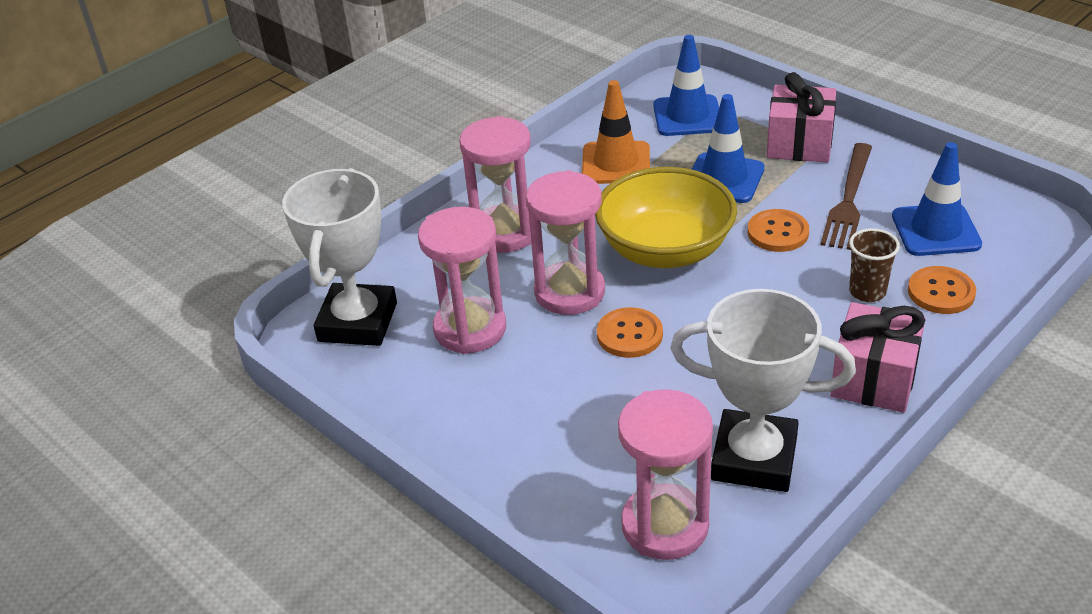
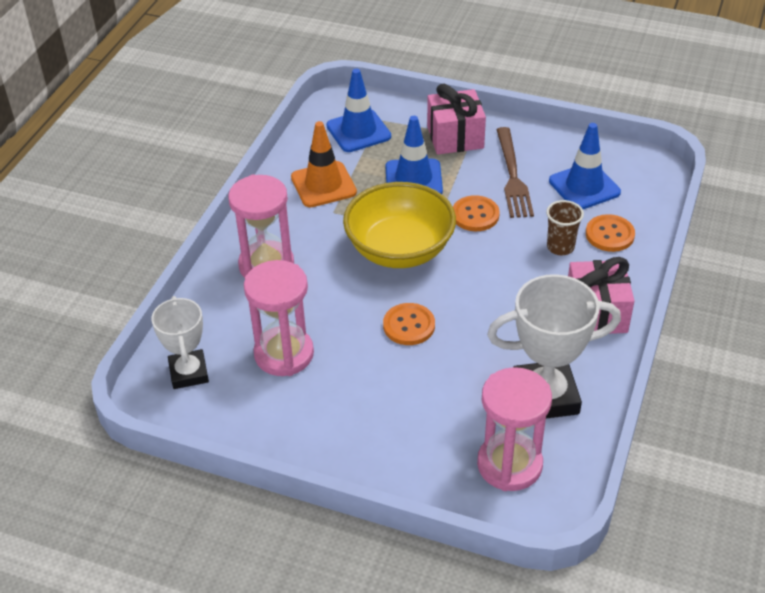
camera: 25 degrees left, 5 degrees up
white trophy [282,168,397,346] -> white trophy [151,296,209,389], size x0.64
pink hourglass [526,170,605,315] -> none

